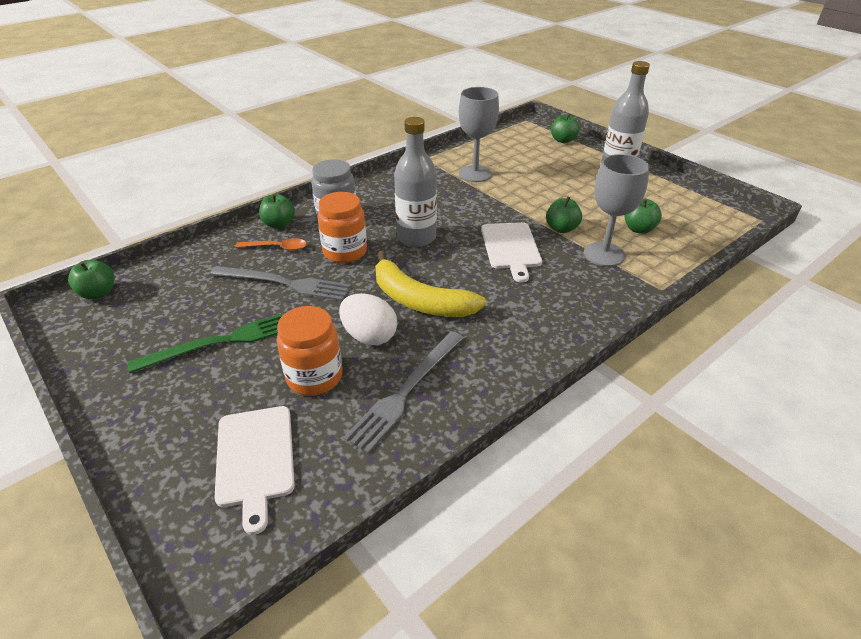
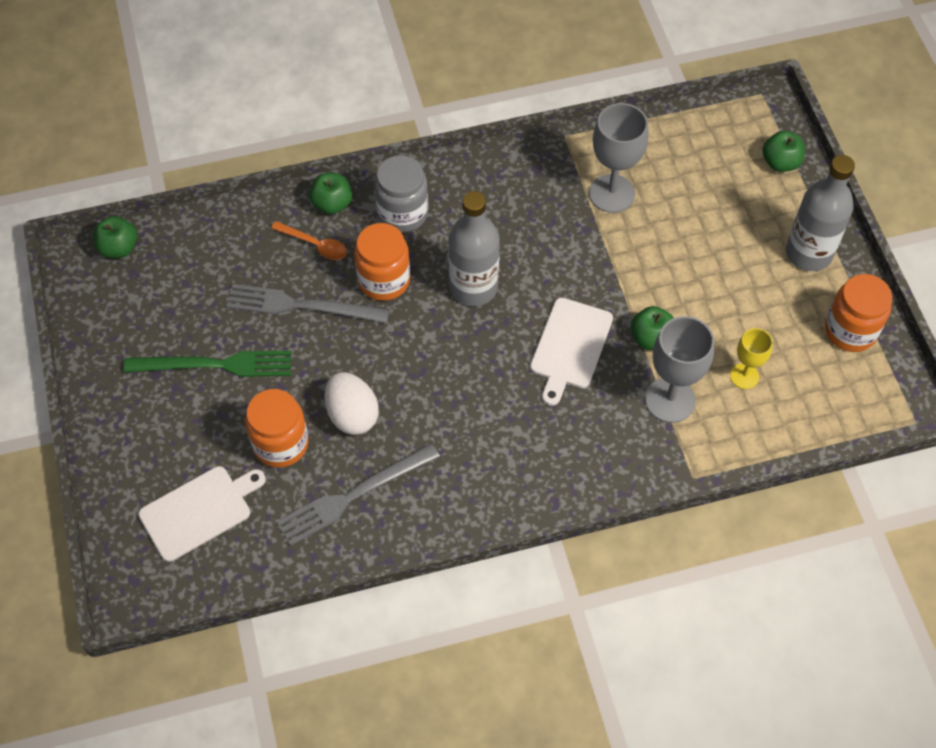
camera: 25 degrees right, 20 degrees up
grey fork [210,266,351,301] -> grey fork turned 150 degrees clockwise [226,284,390,323]
white cutting board [215,406,295,535] -> white cutting board turned 135 degrees counterclockwise [138,466,266,562]
yellow banana [375,251,486,317] -> none
green apple [625,198,662,234] -> yellow goblet [730,328,773,389]
none -> orange jar [825,274,892,352]

